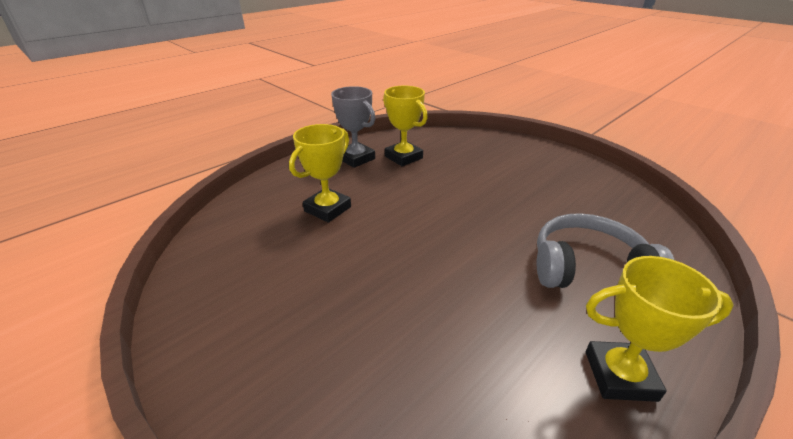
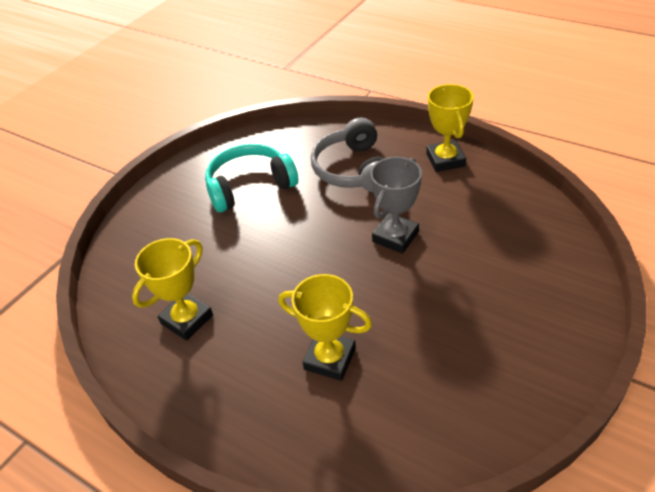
camera: 100 degrees left, 10 degrees up
grey trophy [331,86,375,168] -> grey trophy moved to [370,157,422,254]
none -> turquoise headphones [205,144,298,213]

